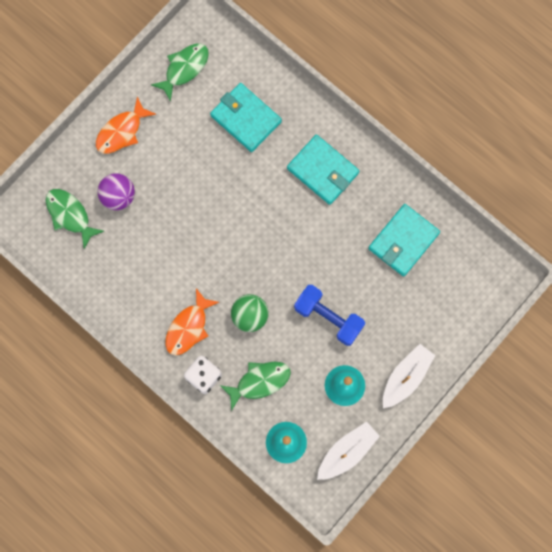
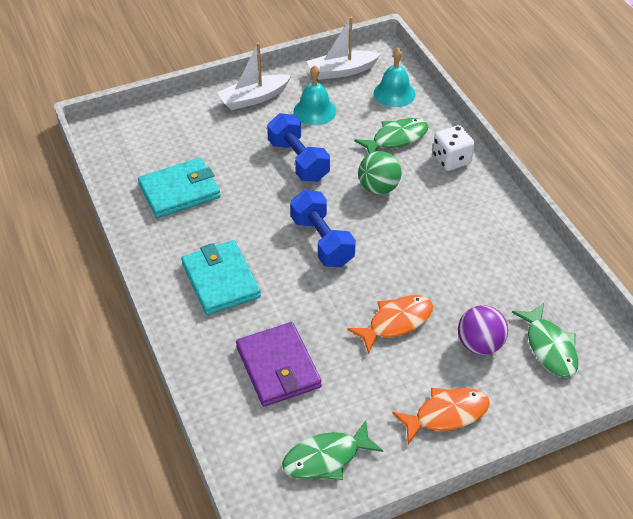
camera: 155 degrees left, 30 degrees down
orange fish [165,288,219,355] -> orange fish moved to [347,295,433,354]
turquoise wallet [210,83,282,152] -> purple wallet [236,322,322,407]
green fish [220,362,291,411] -> green fish turned 150 degrees clockwise [354,118,429,154]
none -> blue dumbbell [290,190,356,267]

